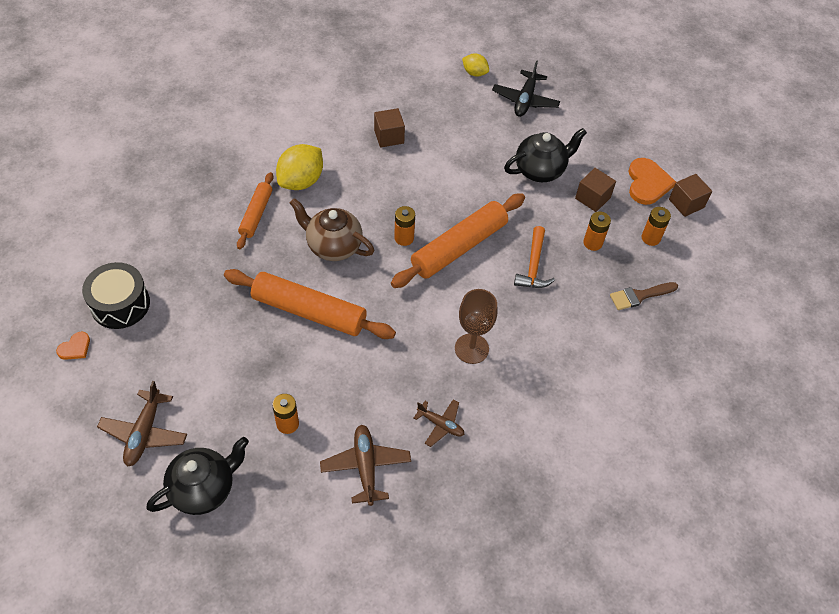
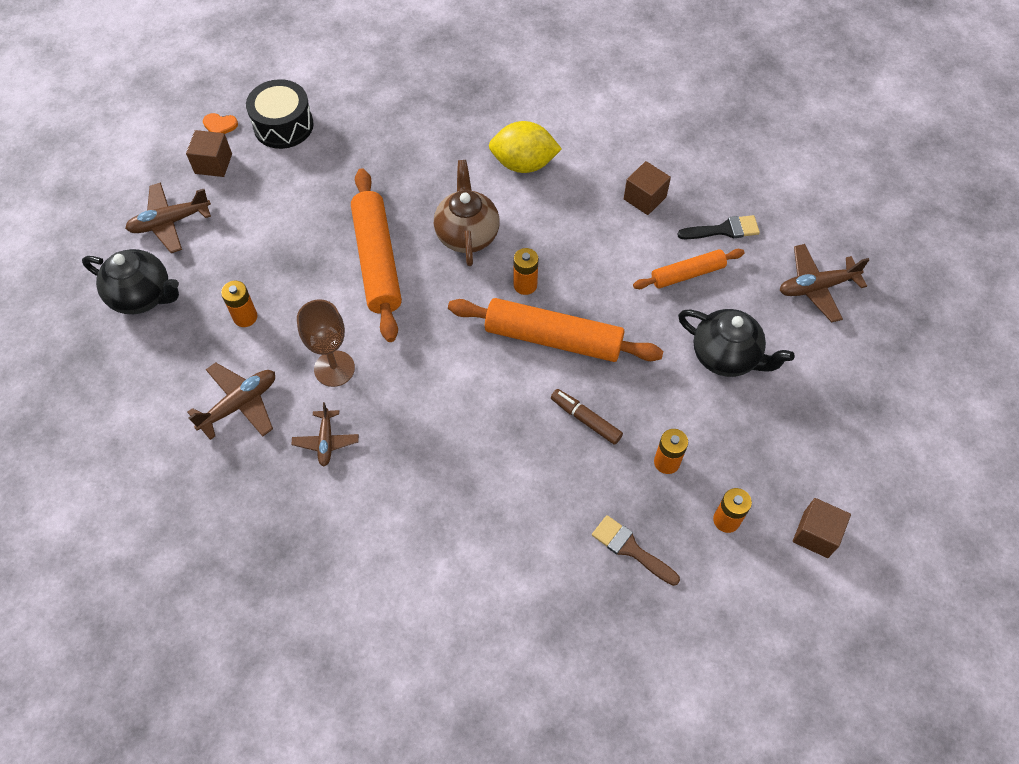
camera: 60 degrees right, 5 degrees up
orange rolling pin [237,172,274,249] -> orange rolling pin moved to [633,249,745,289]
brown goblet [455,289,497,364] -> brown goblet moved to [297,299,355,387]
yellow lemon [462,53,489,77] -> none
black plane [492,60,560,117] -> brown plane [780,244,870,322]
orange hammer [514,226,555,288] -> brown marker [551,389,623,445]
brown cube [575,168,616,212] -> brown cube moved to [186,130,232,177]
orange heart [629,158,676,205] -> none
none -> black brush [677,215,760,239]

